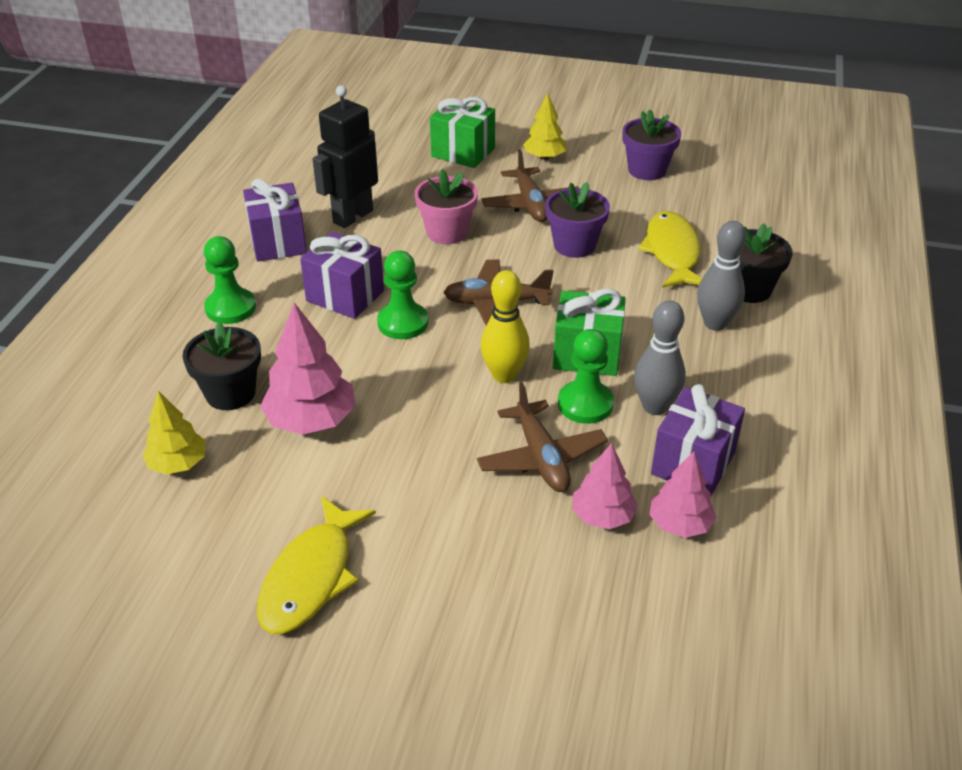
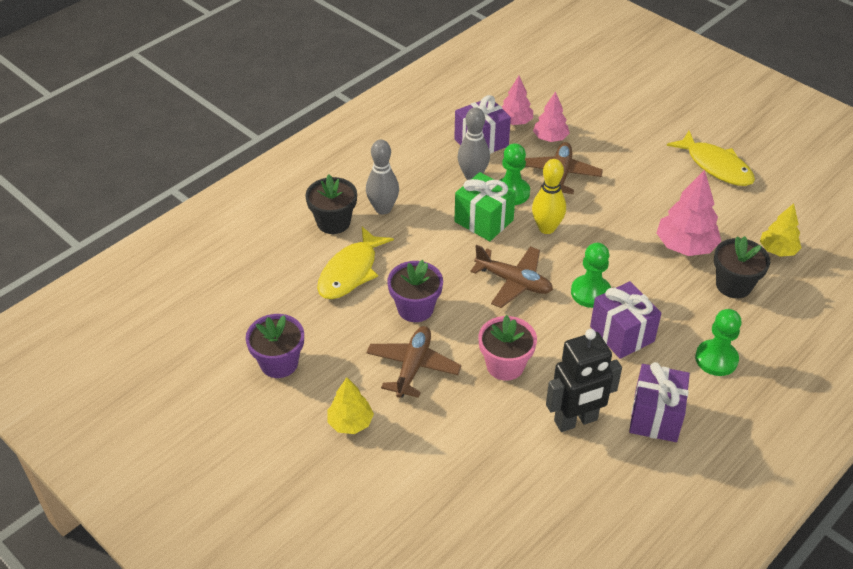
camera: 150 degrees left, 5 degrees up
yellow fish [257,496,376,634] -> yellow fish turned 90 degrees clockwise [667,131,755,186]
green gift [430,97,495,168] -> none

